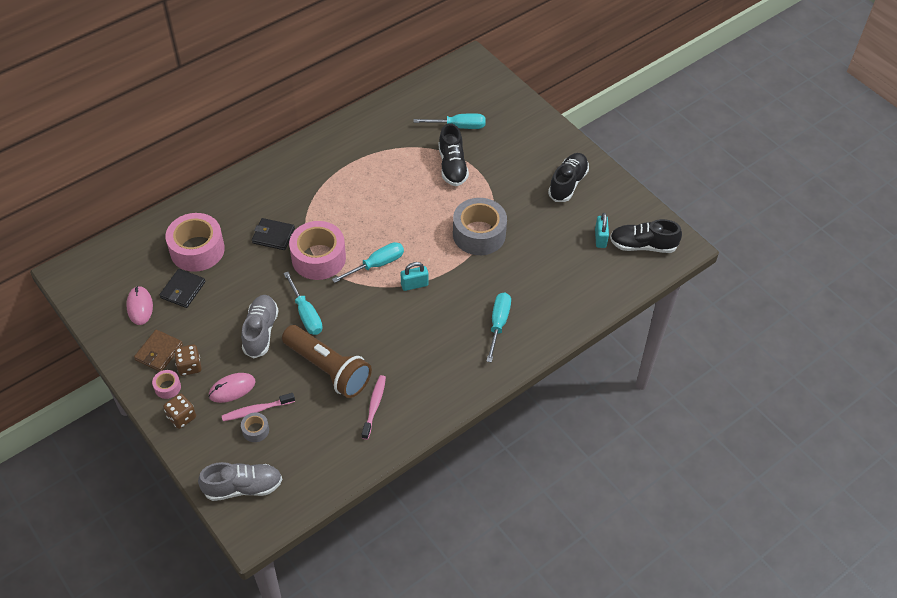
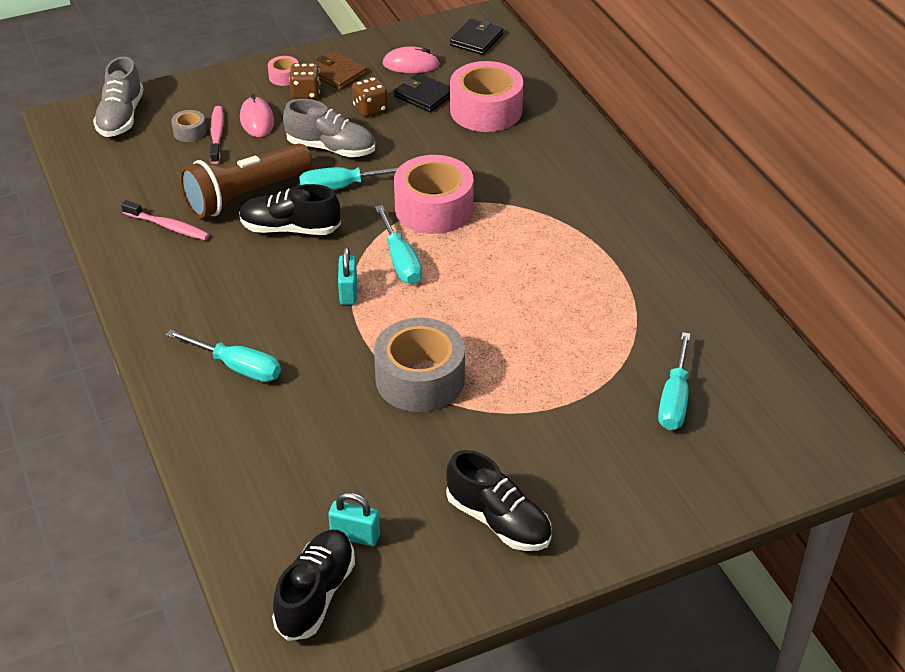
camera: 105 degrees right, 10 degrees down
brown dice [163,394,196,429] -> brown dice moved to [352,77,388,117]
black wallet [252,218,295,250] -> black wallet moved to [450,19,504,55]
black shoe [438,123,469,186] -> black shoe moved to [239,184,341,235]

